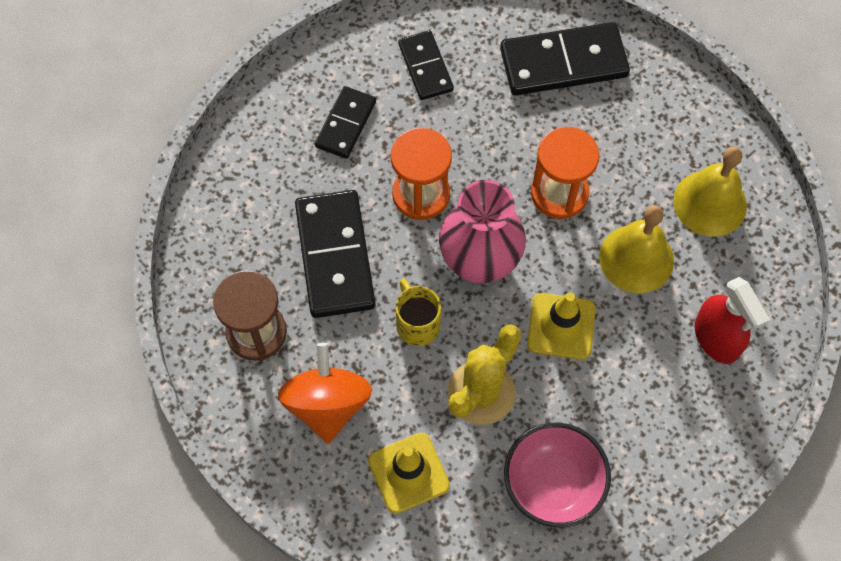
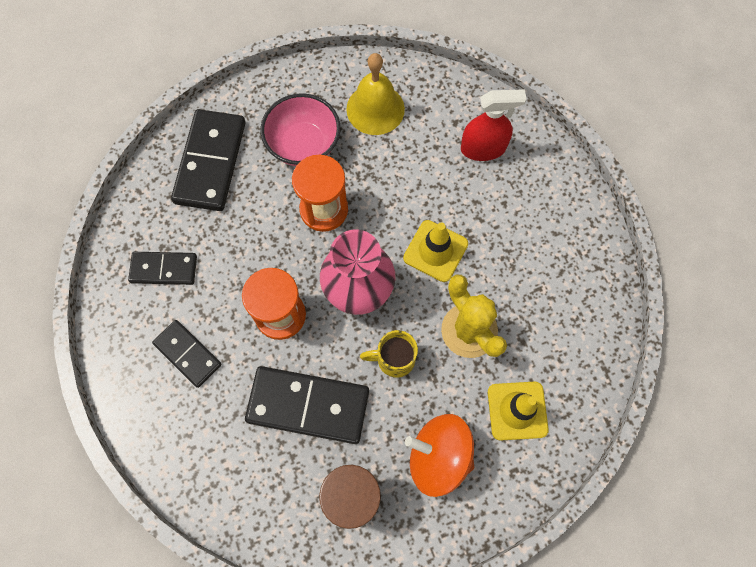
camera: 70 degrees left, 5 degrees up
pink bowl [504,423,611,528] -> pink bowl moved to [261,93,340,166]
yellow bell [599,205,674,293] -> none

